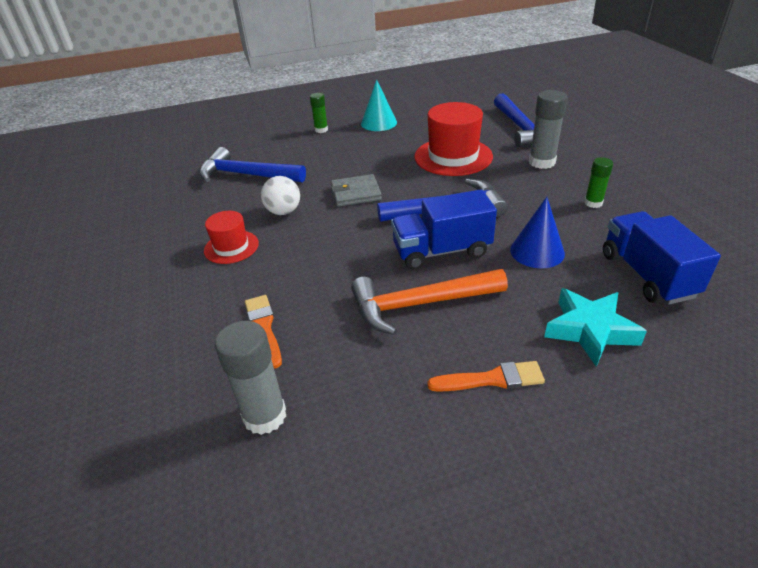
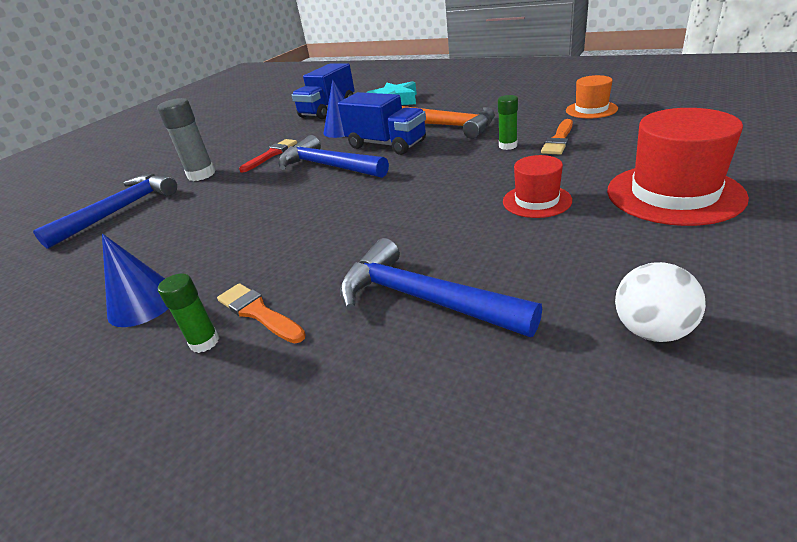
camera: 130 degrees left, 5 degrees down
blue hammer [199,147,306,183] -> blue hammer turned 150 degrees clockwise [340,238,542,337]
grey glue stick [215,321,286,435] -> orange hat [566,75,618,118]
white ball [261,176,300,215] -> white ball moved to [615,262,706,342]
grey wallet [331,174,382,207] -> none
turquoise cone [361,79,397,131] -> blue cone [102,234,169,327]
red hat [414,102,493,176] -> red hat moved to [607,108,749,226]
orange brush [427,361,545,392] -> orange brush moved to [217,283,306,343]
green glue stick [584,157,613,208] -> green glue stick moved to [498,95,518,150]
none -> red brush [239,139,297,173]

